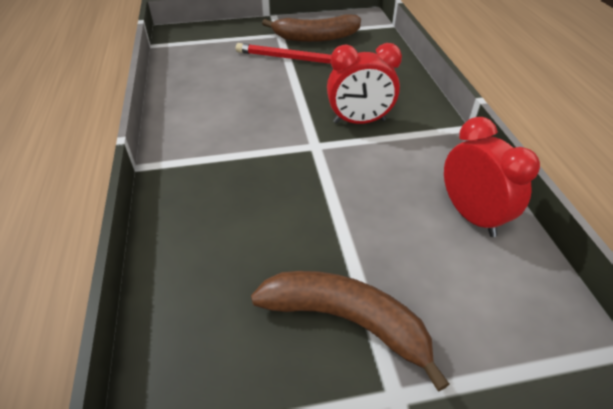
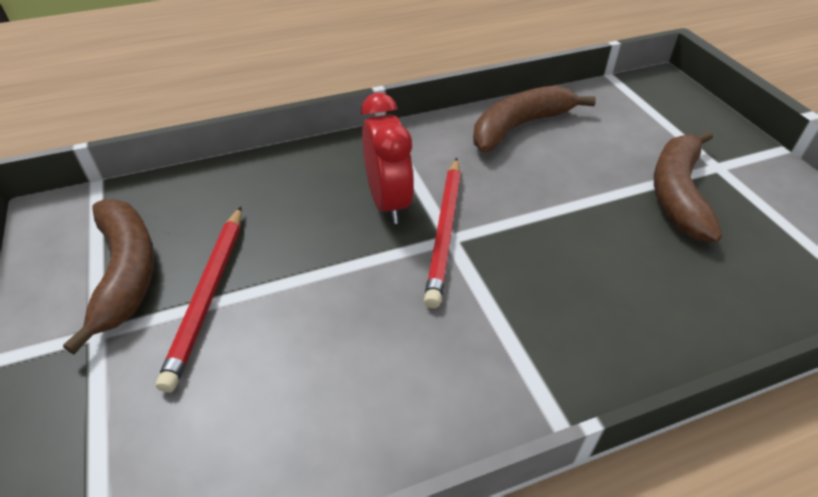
camera: 100 degrees left, 0 degrees up
red clock [444,117,540,237] -> brown banana [473,85,596,152]
none -> red pencil [424,158,461,308]

